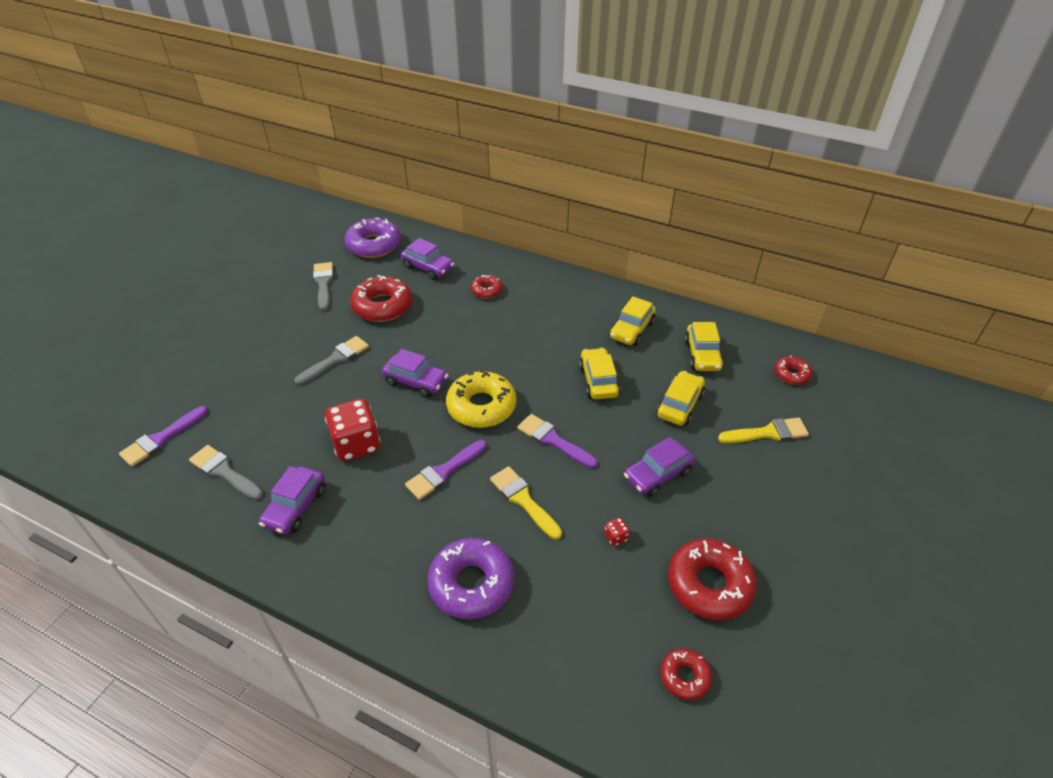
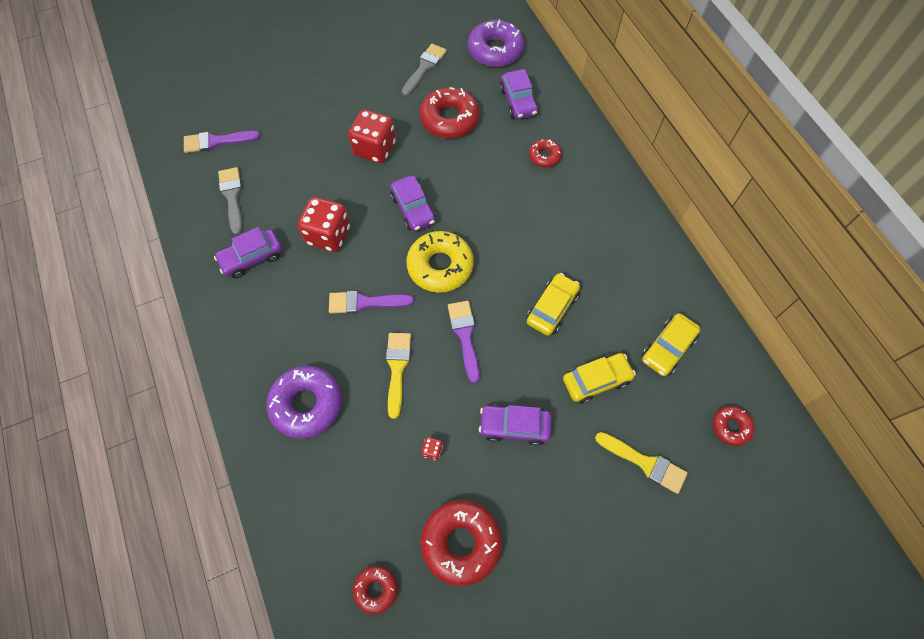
camera: 40 degrees right, 20 degrees up
grey brush [294,336,369,385] -> red dice [348,109,396,163]
yellow car [609,296,656,346] -> none

